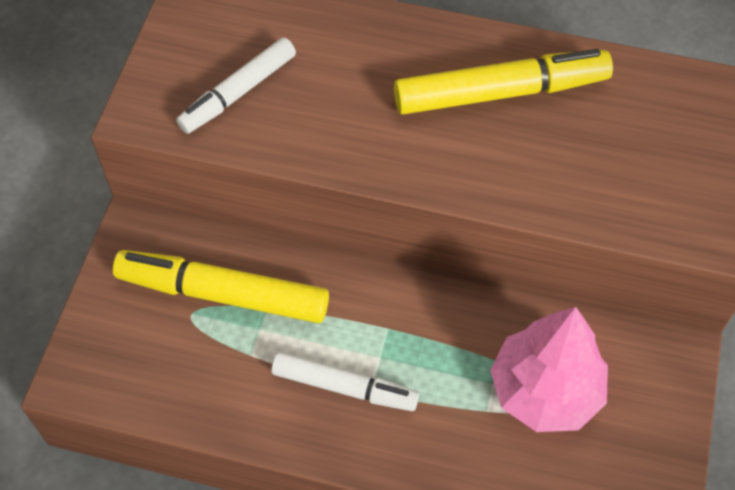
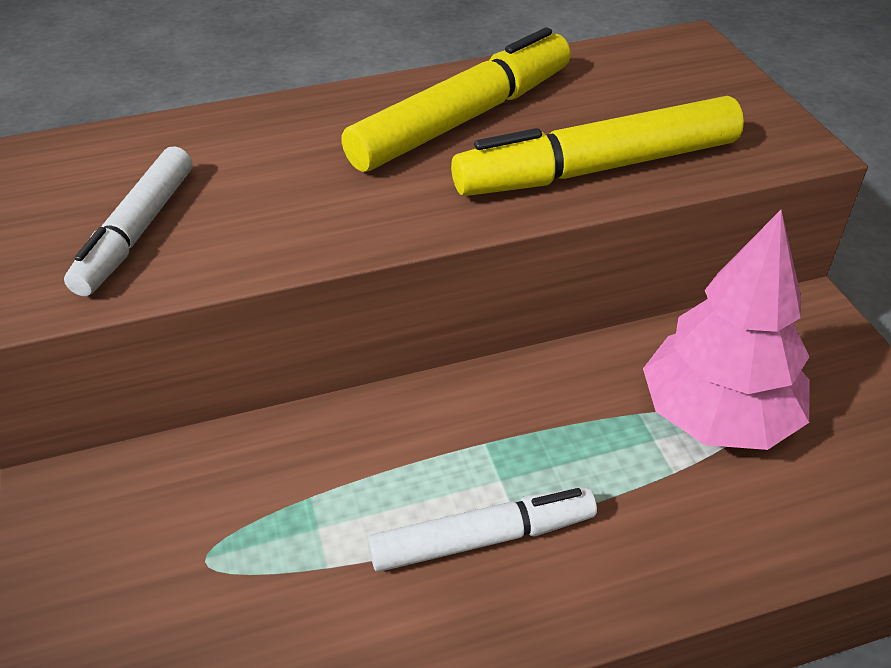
camera: 30 degrees left, 15 degrees down
yellow marker [113,250,329,323] -> yellow marker moved to [451,96,744,196]

